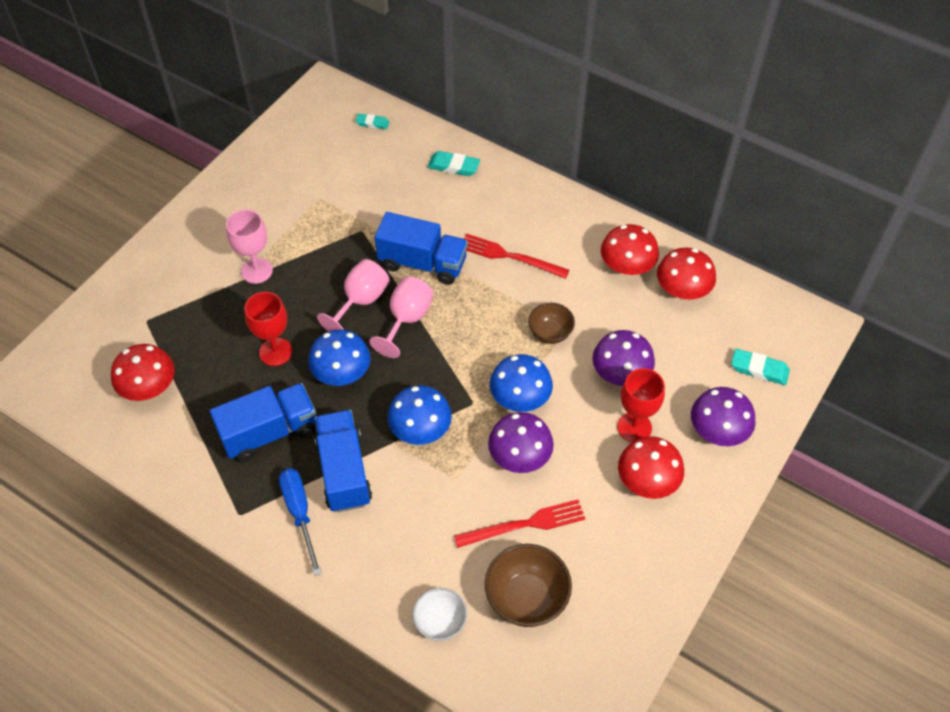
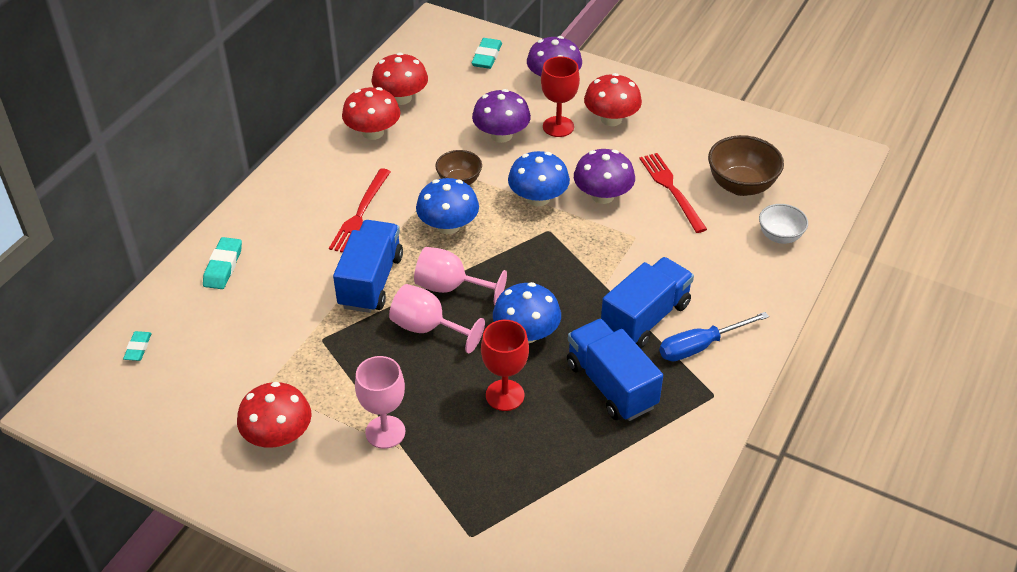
camera: 95 degrees left, 10 degrees down
red mushroom [111,344,175,401] -> red mushroom moved to [237,382,312,448]
blue truck [314,410,372,512] -> blue truck turned 150 degrees clockwise [601,257,694,349]
blue mushroom [387,385,452,445] -> blue mushroom moved to [416,178,479,234]

